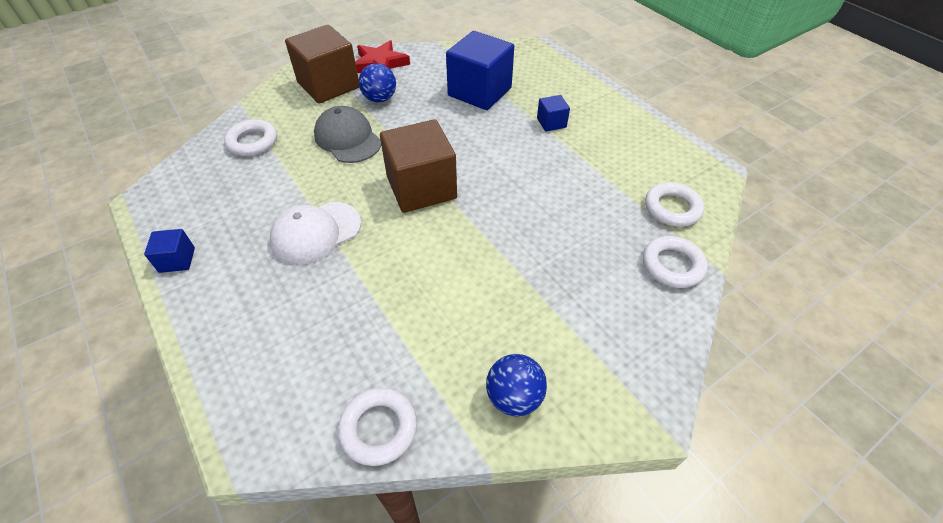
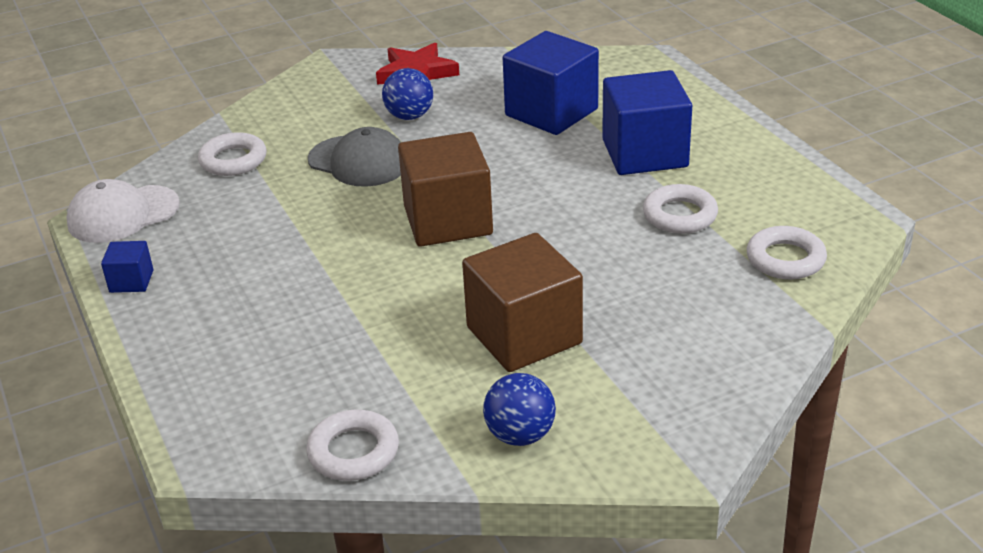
camera: 10 degrees right, 15 degrees down
white cap [270,202,361,265] -> white cap moved to [66,179,180,243]
brown cube [285,25,359,104] -> brown cube moved to [462,233,583,372]
grey cap [314,106,381,163] -> grey cap turned 150 degrees clockwise [308,127,401,187]
blue cube [537,95,570,132] -> blue cube [602,70,692,175], size x2.16
white ring [643,236,708,288] -> white ring moved to [643,184,718,234]

